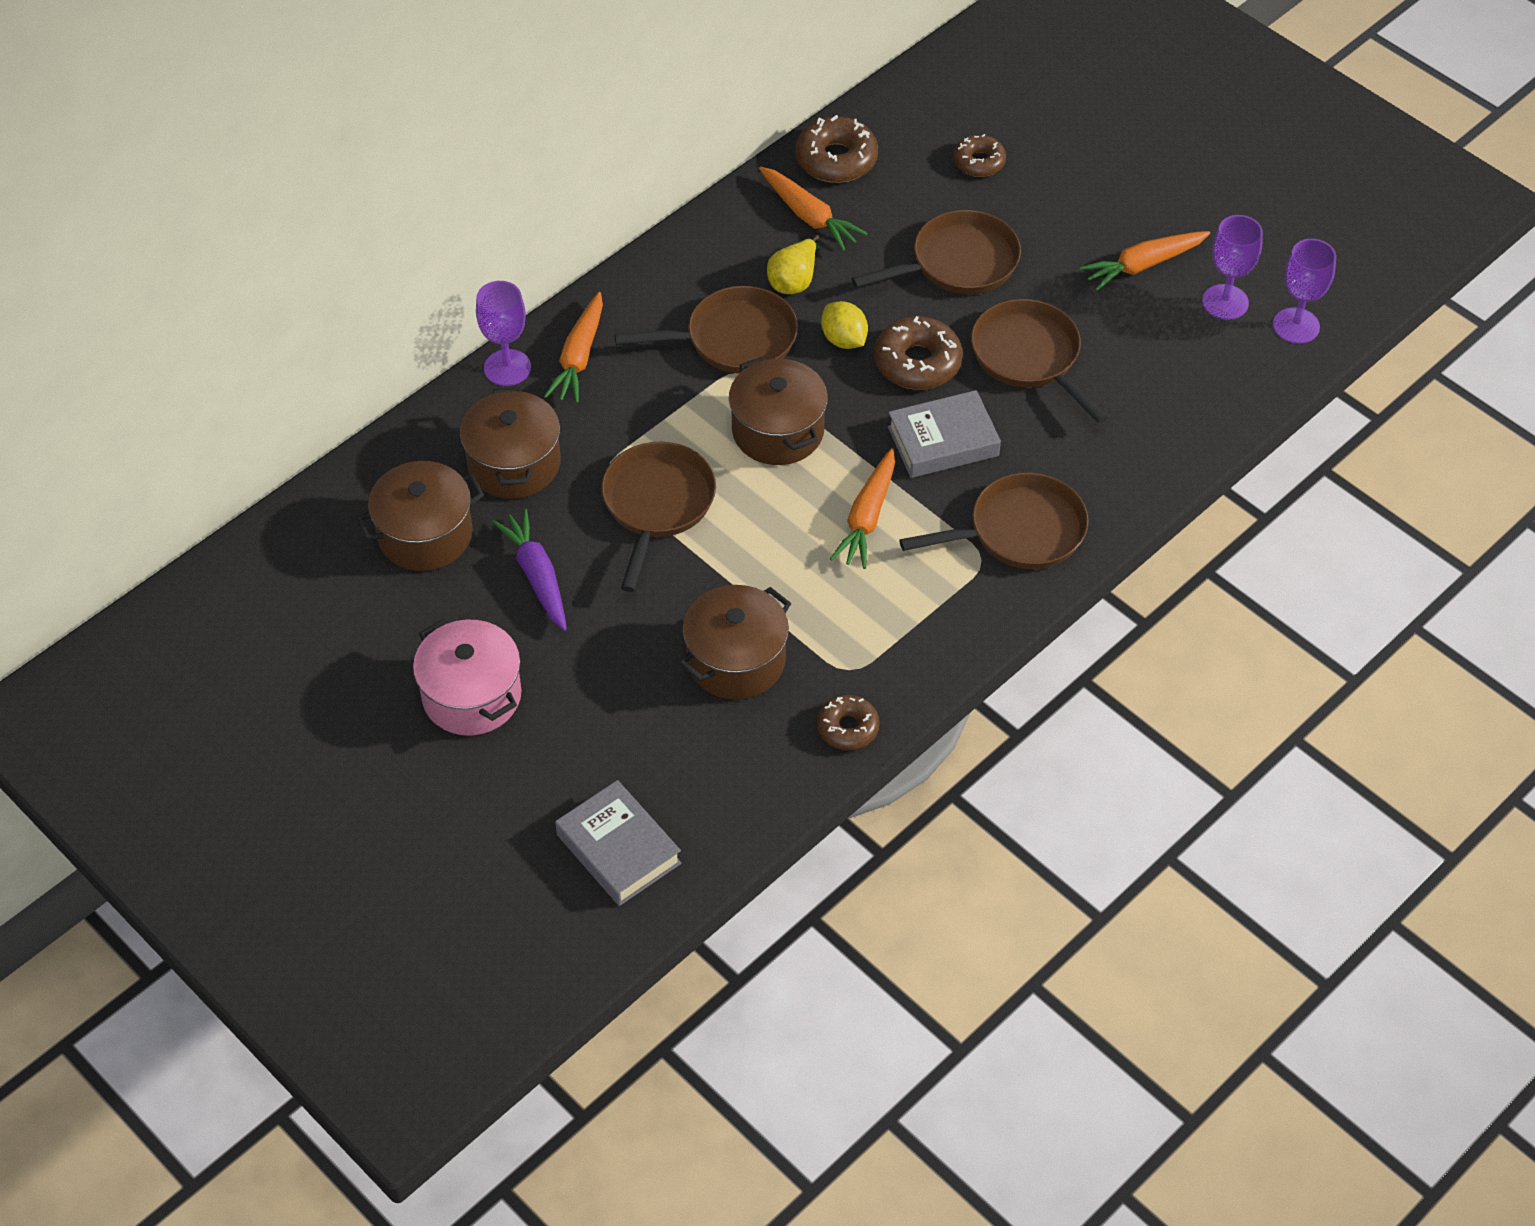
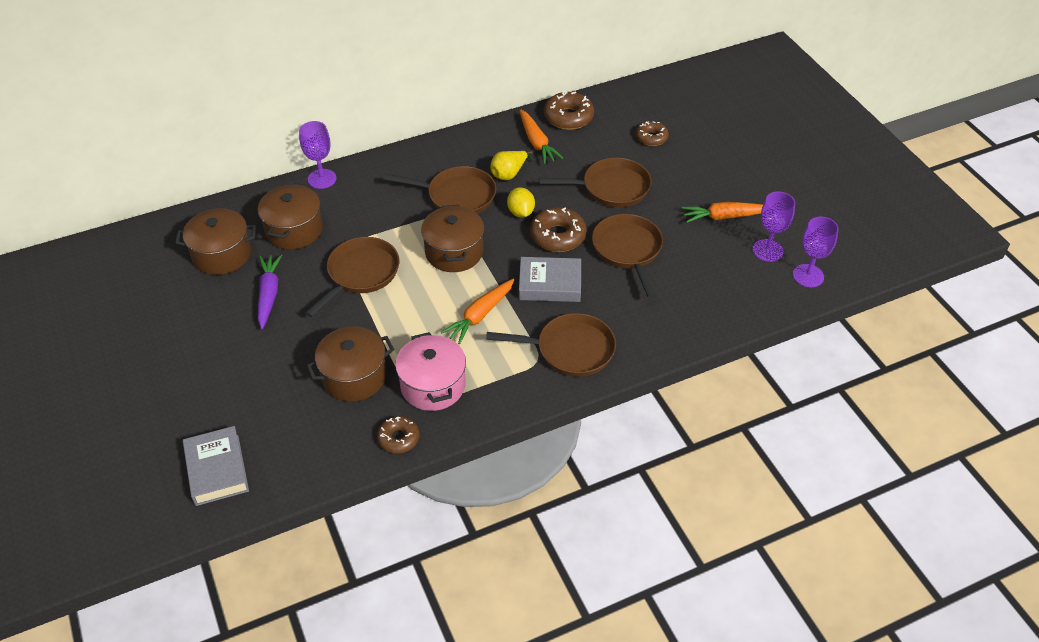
camera: 20 degrees right, 5 degrees down
pink pot [413,619,522,736] -> pink pot moved to [395,332,466,411]
orange carrot [544,292,603,403] -> none

